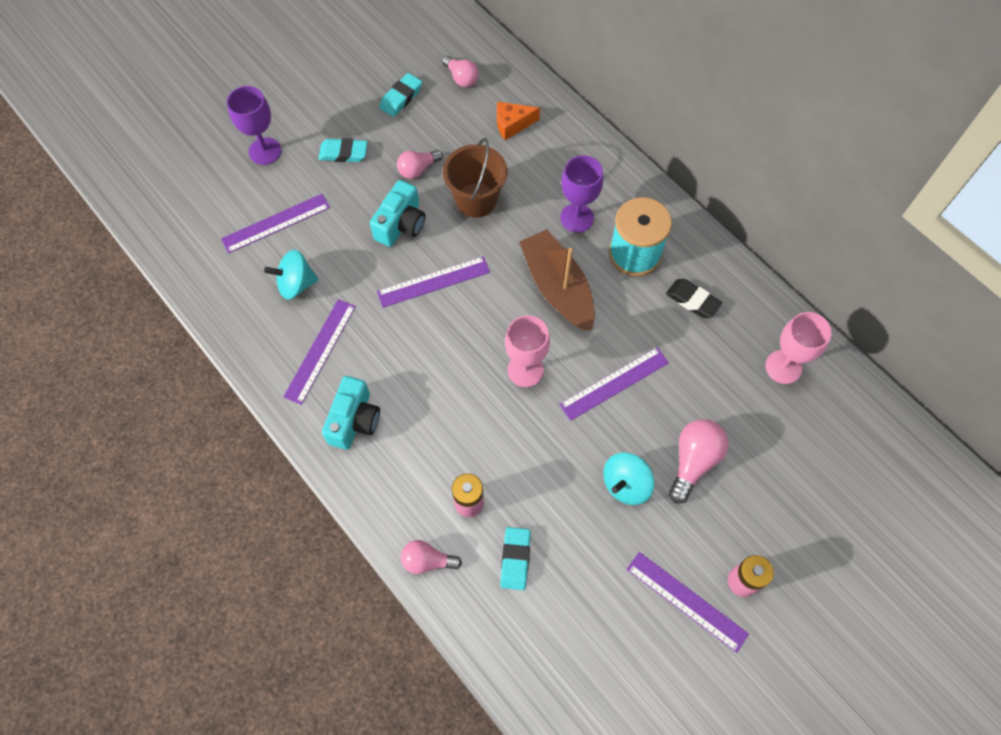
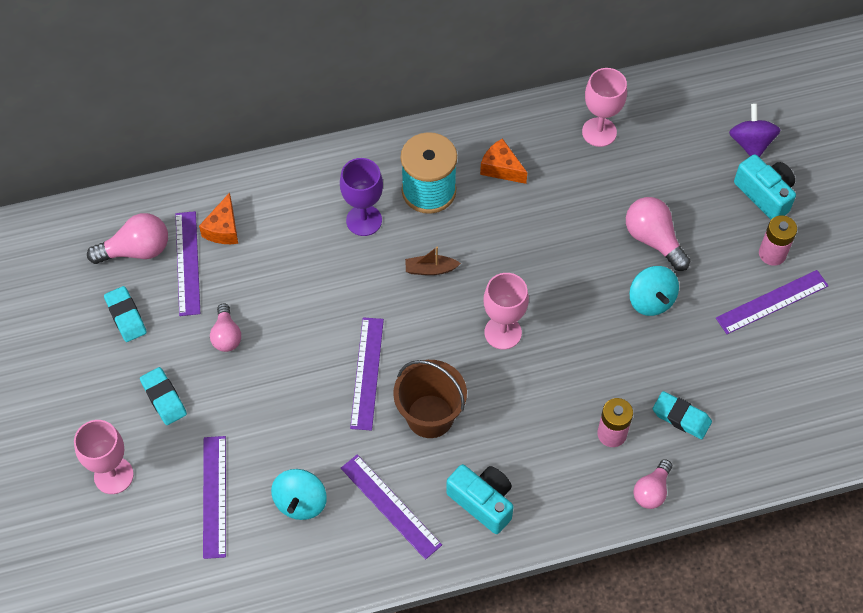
camera: 65 degrees left, 5 degrees down
purple goblet [227,86,282,165] -> pink goblet [74,420,134,494]
turquoise eraser [319,138,368,162] -> turquoise eraser turned 60 degrees counterclockwise [140,367,187,425]
turquoise camera [370,180,425,247] -> turquoise camera moved to [734,154,796,219]
pink light bulb [442,56,479,87] -> pink light bulb [87,213,168,264], size x1.51
brown bucket [443,138,508,218] -> brown bucket moved to [393,360,467,438]
brown boat [519,229,595,330] -> brown boat [405,247,461,275], size x0.44
purple ruler [559,347,669,421] -> purple ruler moved to [175,211,200,316]
black eraser [666,279,722,318] -> orange cheese [480,138,527,184]
none -> purple spinning top [729,103,780,157]

